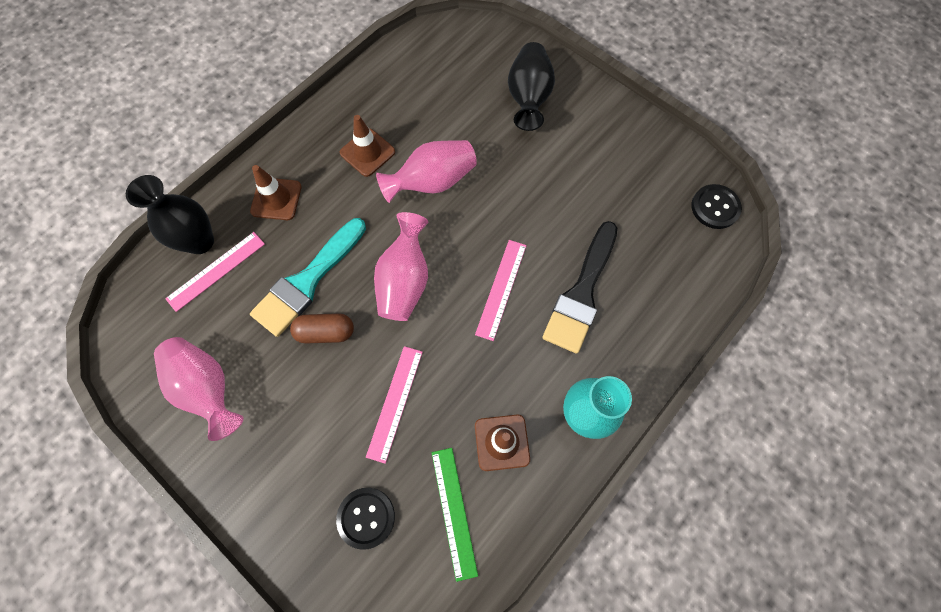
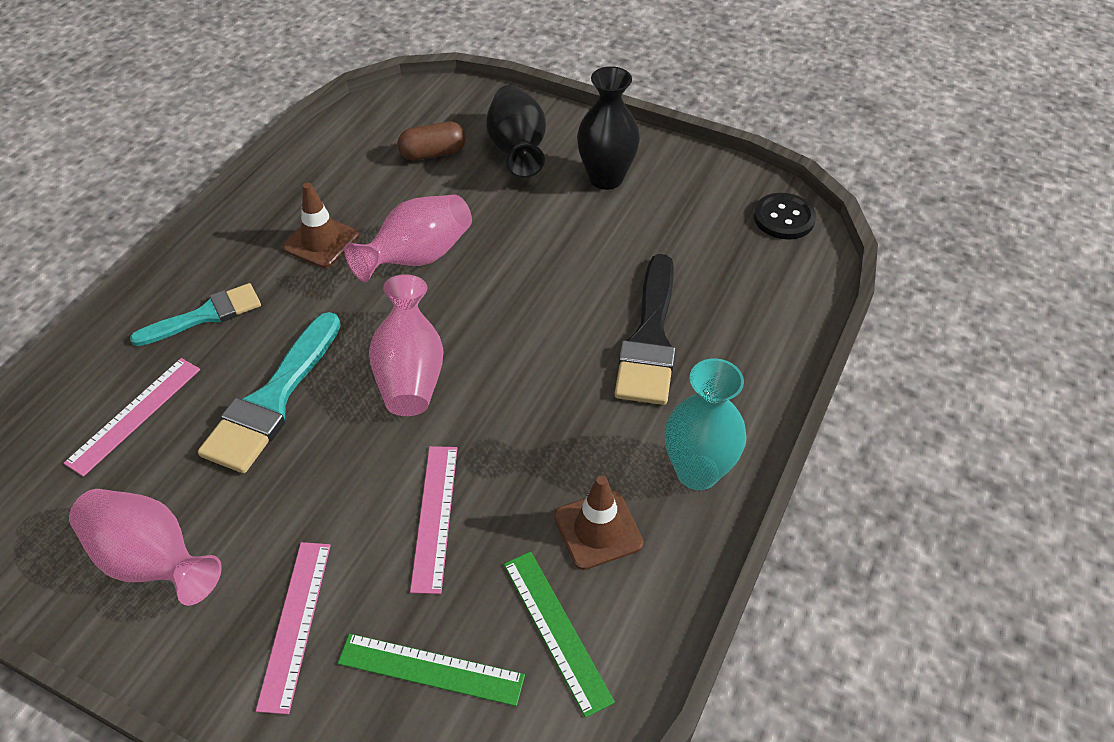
camera: 15 degrees left, 20 degrees down
black vase [126,175,214,254] -> black vase moved to [577,66,640,190]
brown traffic cone [250,165,302,220] -> turquoise brush [130,283,261,346]
brown capsule [290,313,354,344] -> brown capsule moved to [398,121,466,161]
black button [336,488,395,550] -> green ruler [338,633,525,706]
pink ruler [475,240,527,341] -> pink ruler moved to [256,542,331,714]

